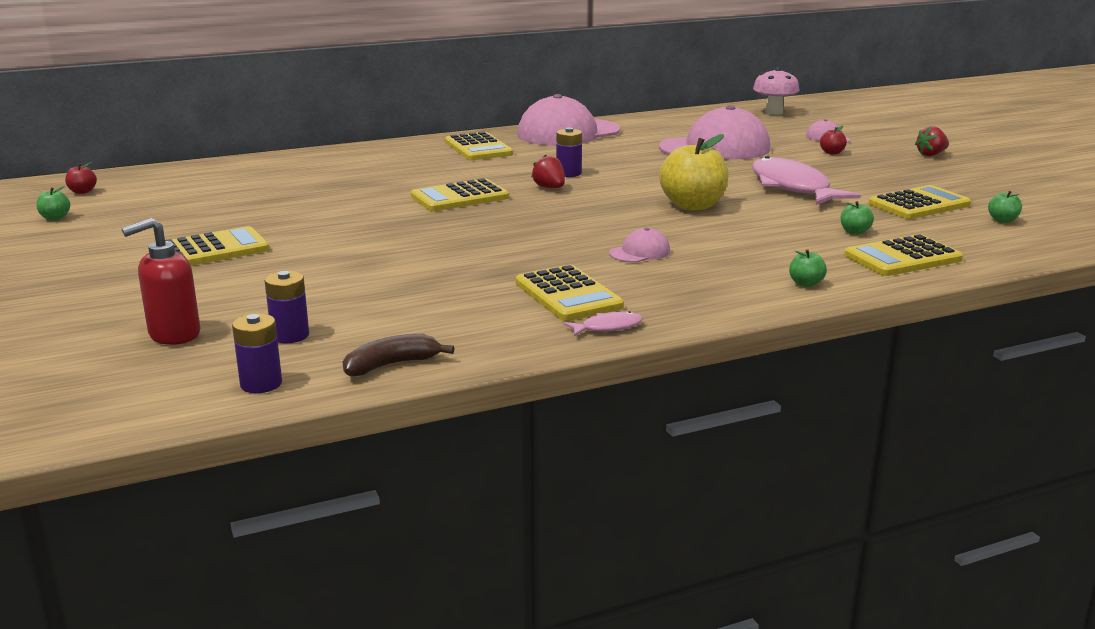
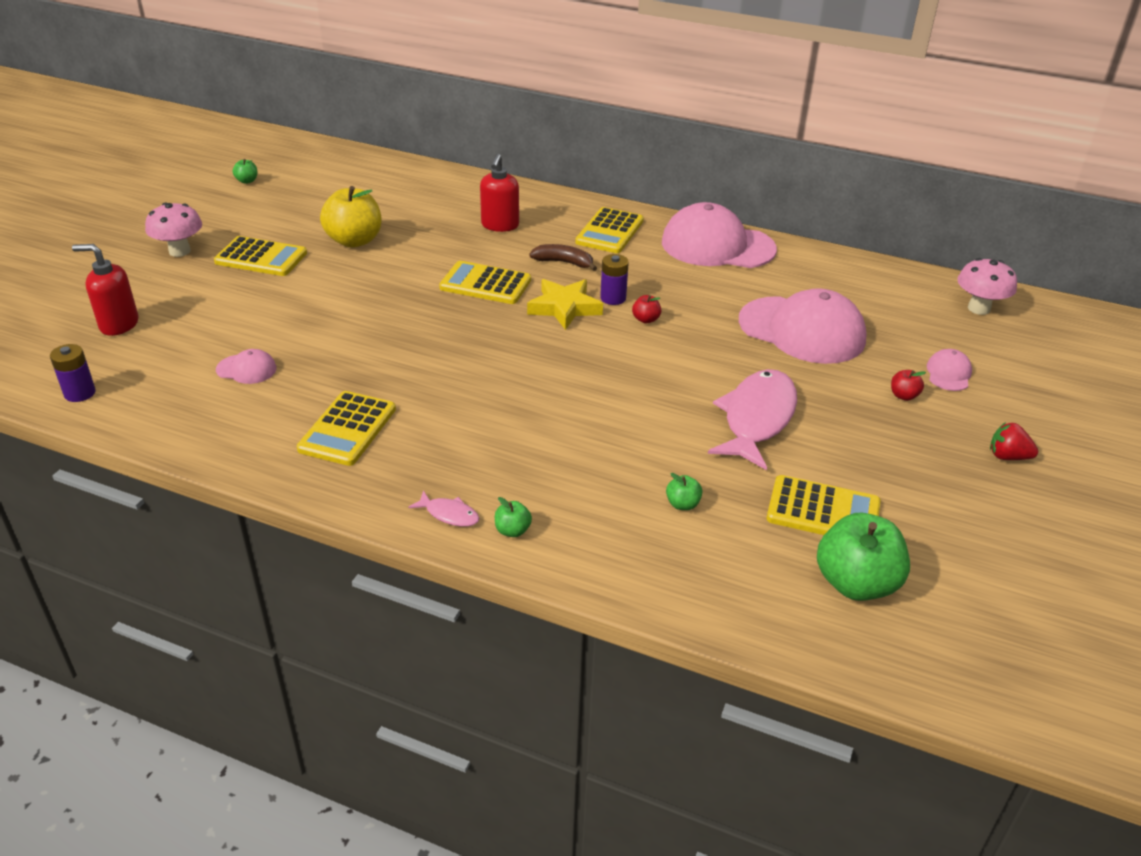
camera: 45 degrees right, 15 degrees up
red apple [65,162,97,194] -> red apple moved to [632,295,661,324]
purple battery [265,271,309,343] -> none
brown banana [343,334,454,376] -> brown banana moved to [529,244,597,271]
red strawberry [531,155,565,188] -> yellow star [527,279,603,330]
pink fish [563,311,643,336] -> pink fish moved to [408,491,479,527]
pink cap [609,227,670,262] -> pink cap moved to [216,349,277,384]
yellow apple [659,134,729,210] -> yellow apple moved to [320,186,381,248]
yellow calculator [844,234,963,276] -> none
green apple [988,191,1022,223] -> green apple [817,513,910,601], size x2.28
none -> pink mushroom [145,203,202,257]
none -> red soap dispenser [480,154,519,232]

